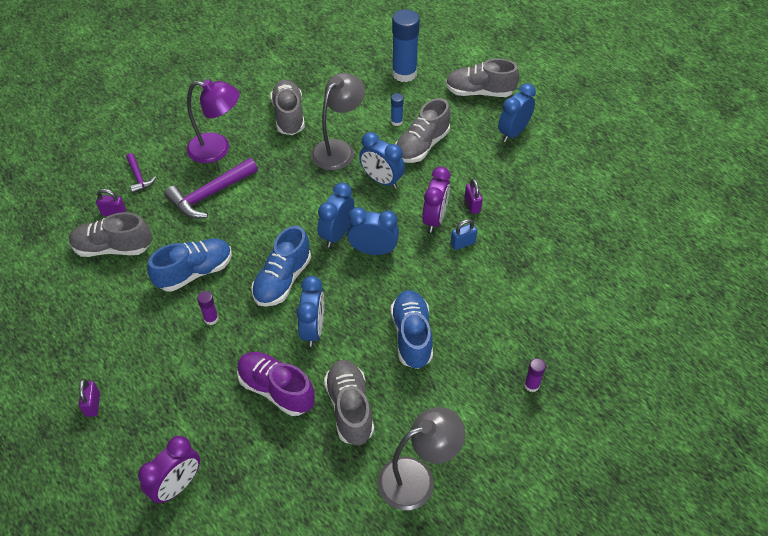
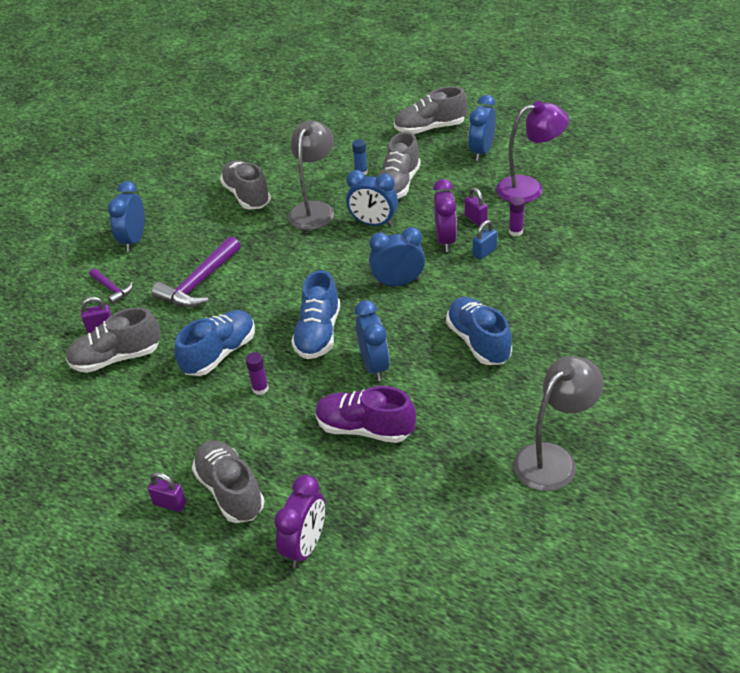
camera: 15 degrees left, 10 degrees down
purple padlock [79,379,100,417] -> purple padlock turned 45 degrees counterclockwise [147,472,186,512]
purple lamp [187,79,240,163] -> purple lamp moved to [496,101,569,203]
blue clock [317,182,354,247] -> blue clock moved to [107,181,145,252]
grey shoe [324,360,374,445] -> grey shoe moved to [192,440,265,523]
blue glue stick [392,9,420,82] -> none
purple glue stick [524,358,546,392] -> purple glue stick moved to [509,197,525,236]

